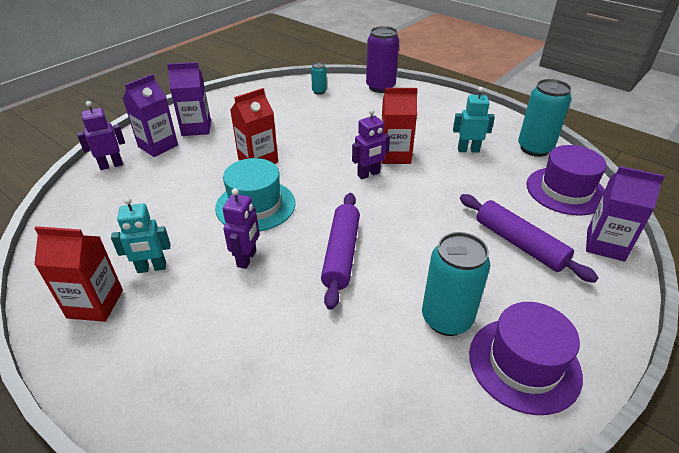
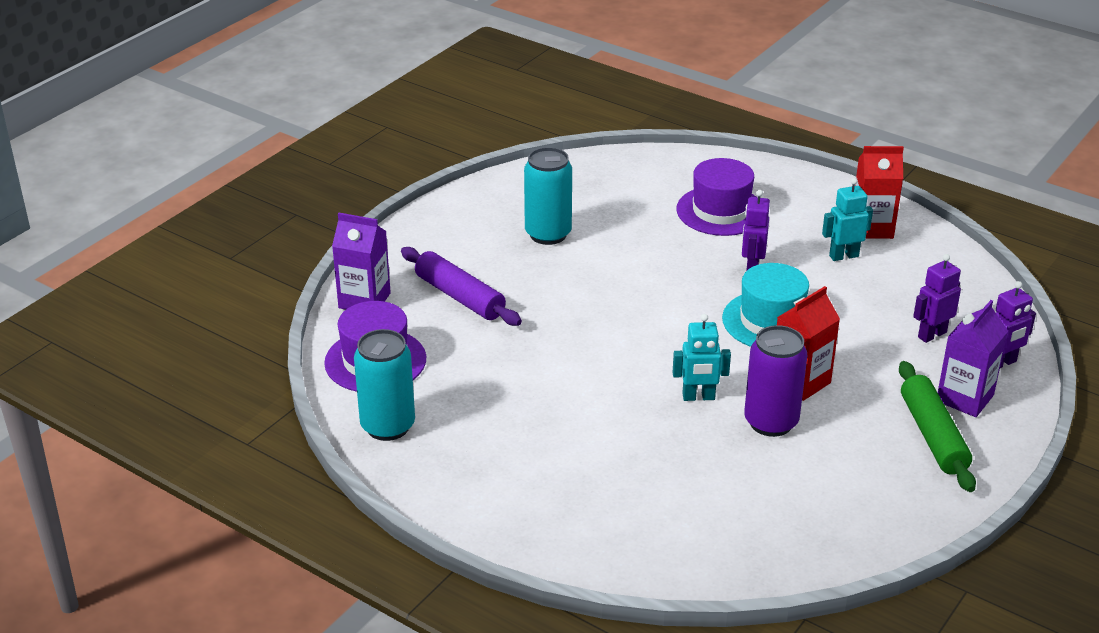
camera: 175 degrees right, 5 degrees down
purple carton [167,62,211,136] -> green rolling pin [899,361,976,492]
turquoise can [311,62,327,95] -> none
purple rolling pin [321,193,360,310] -> none
purple robot [352,109,390,179] -> purple robot moved to [913,254,961,343]
purple can [366,26,399,93] -> purple can moved to [744,325,807,437]
red carton [381,88,417,164] -> none
turquoise robot [453,87,495,153] -> turquoise robot moved to [673,314,731,401]
purple hat [469,302,583,415] -> purple hat moved to [677,158,756,236]

